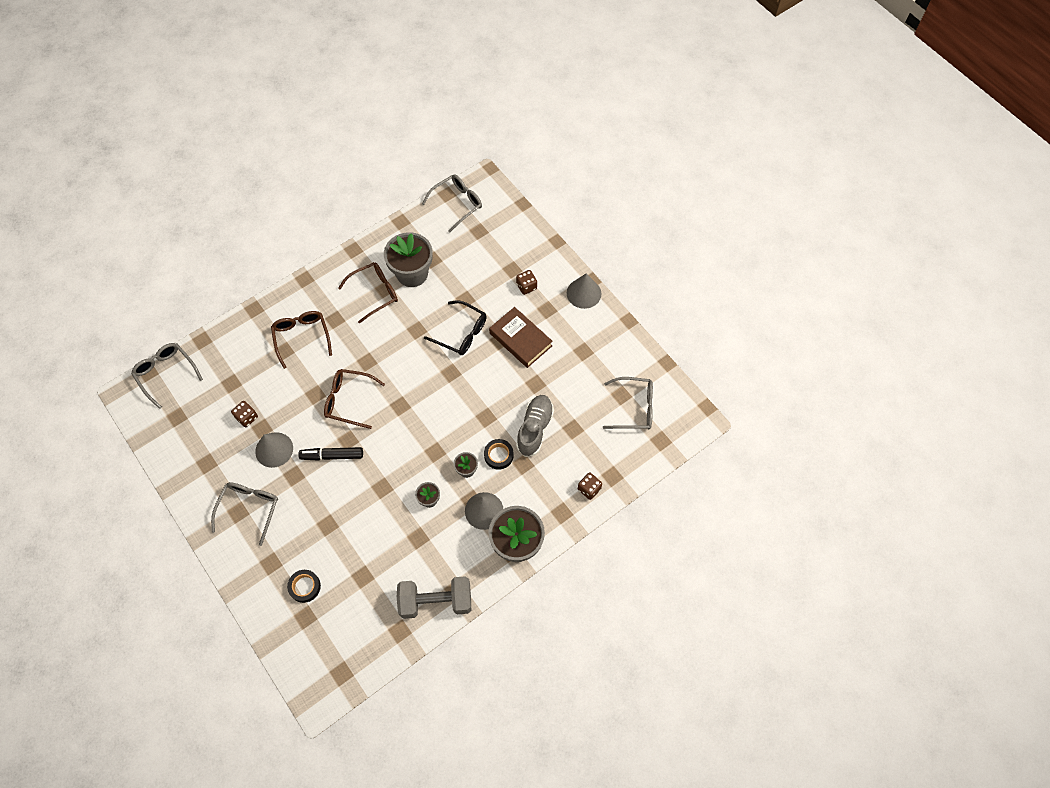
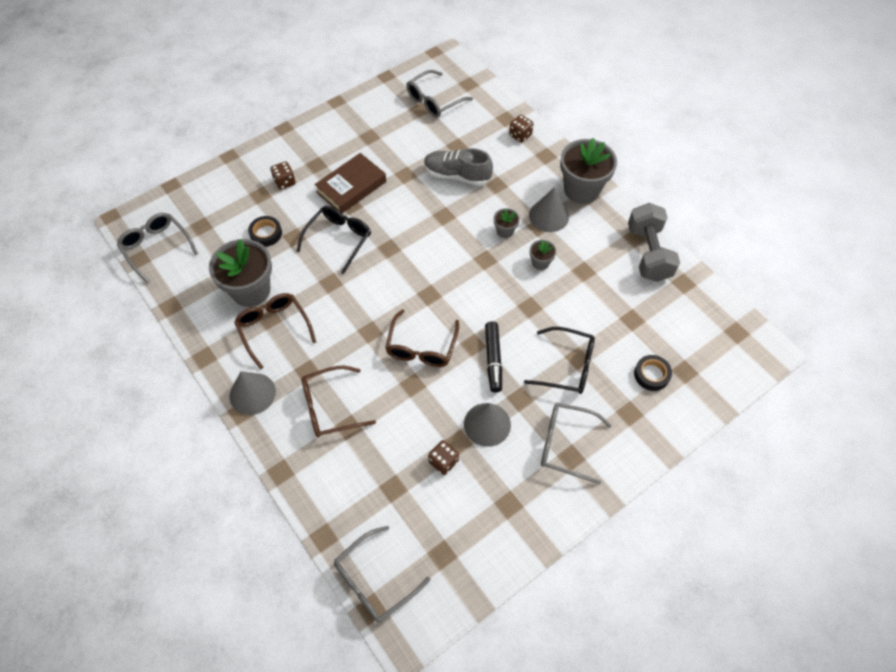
camera: 90 degrees left, 5 degrees down
black tape [484,439,514,470] -> black tape moved to [248,216,282,247]
grey cone [567,273,601,309] -> grey cone moved to [229,371,276,415]
grey glasses [603,377,653,429] -> grey glasses turned 135 degrees counterclockwise [406,70,473,118]
none -> black glasses [524,327,595,394]

